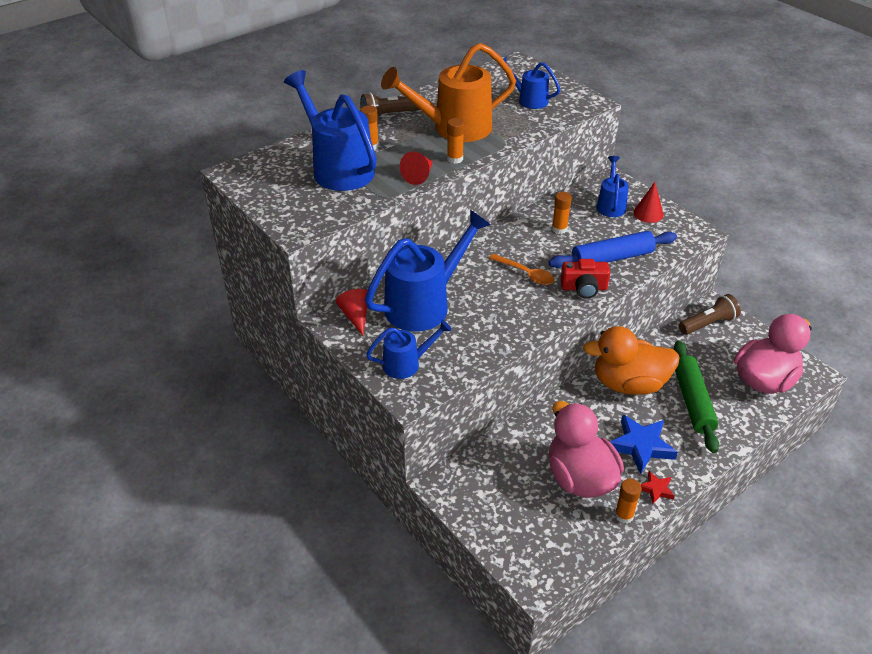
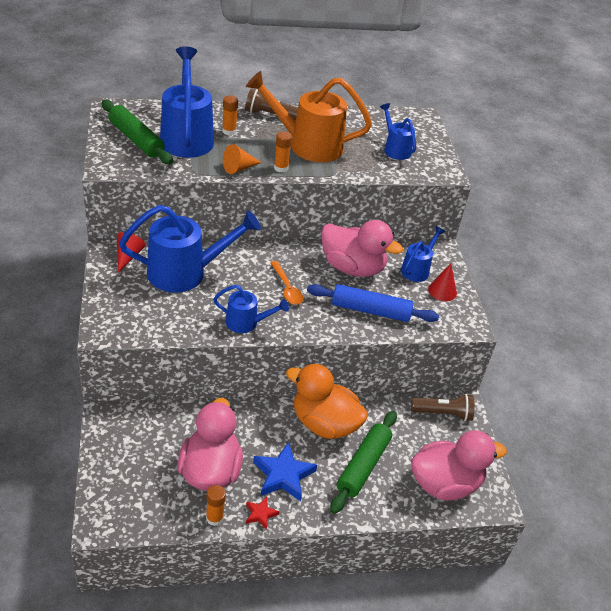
camera: 25 degrees right, 0 degrees up
blue watering can [366,320,452,379] -> blue watering can moved to [213,285,289,333]
red cone [400,152,433,185] -> orange cone [223,144,262,174]
orange glue stick [552,192,572,234] -> pink duck [321,220,403,277]
red camera [560,259,610,299] -> none
none -> green rolling pin [102,100,173,164]

